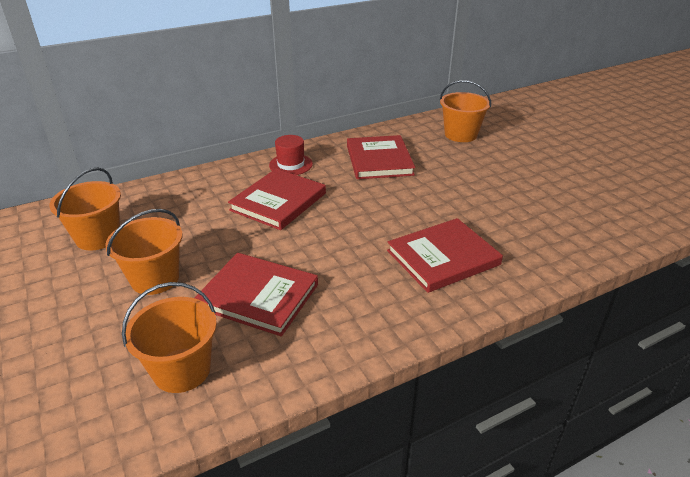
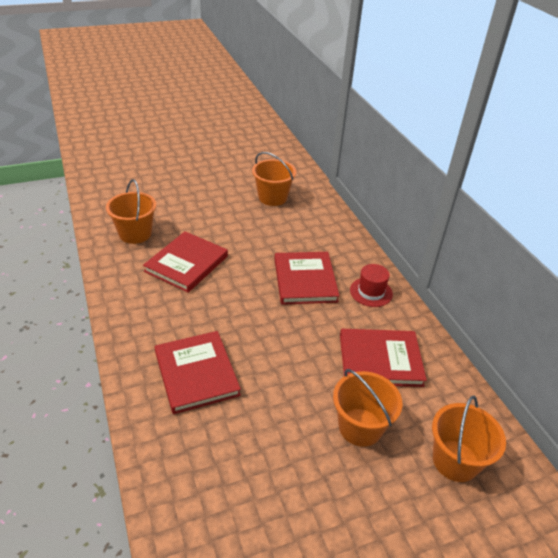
camera: 95 degrees right, 5 degrees up
orange bucket [105,209,183,295] -> orange bucket moved to [333,369,403,447]
red book [228,169,326,230] -> red book turned 45 degrees clockwise [274,252,339,305]

